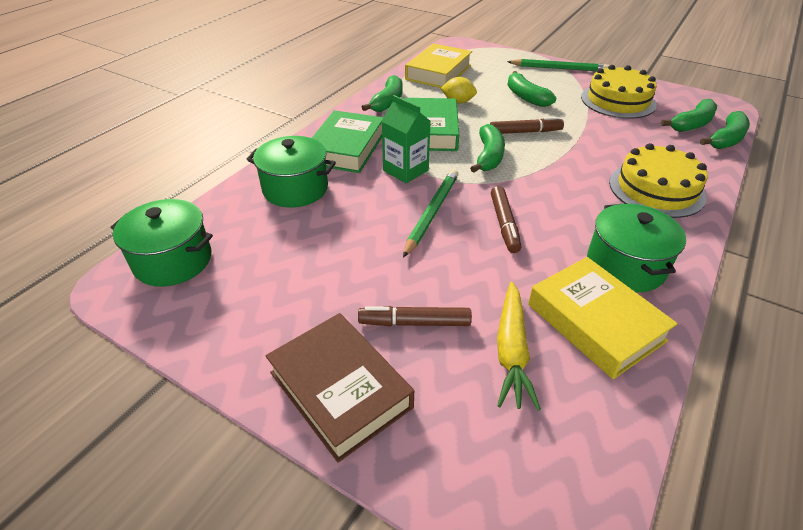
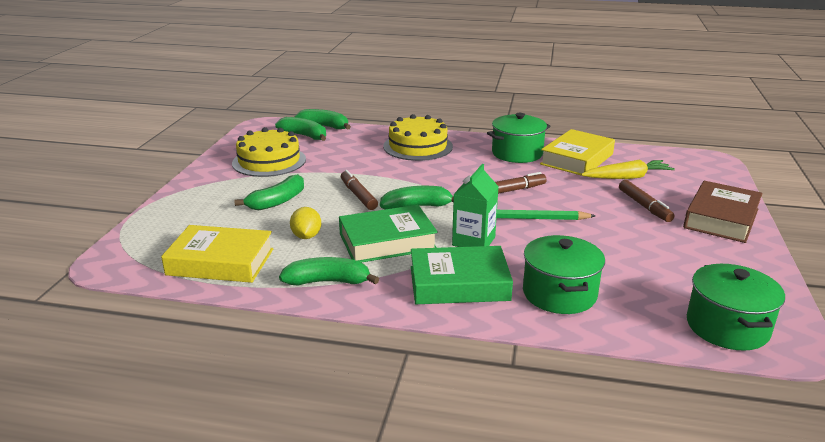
camera: 110 degrees left, 15 degrees down
green pencil [507,59,609,71] -> none

